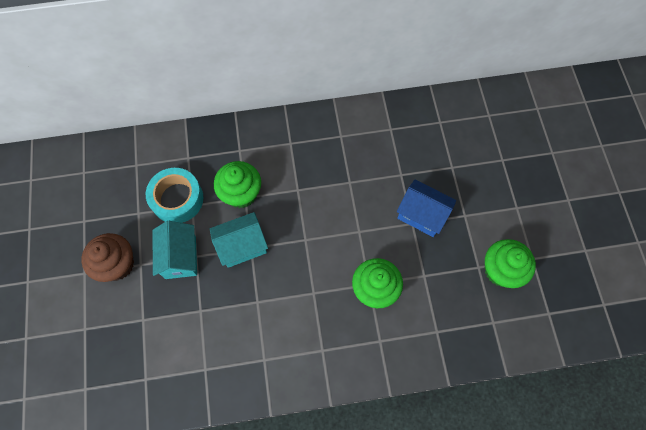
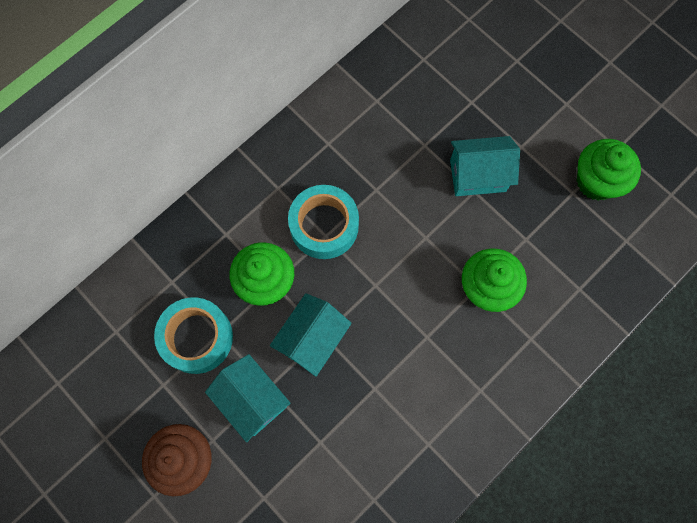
camera: 35 degrees left, 5 degrees up
blue house [397,180,456,237] -> turquoise house [450,136,520,196]
none -> turquoise tape [288,185,359,259]

